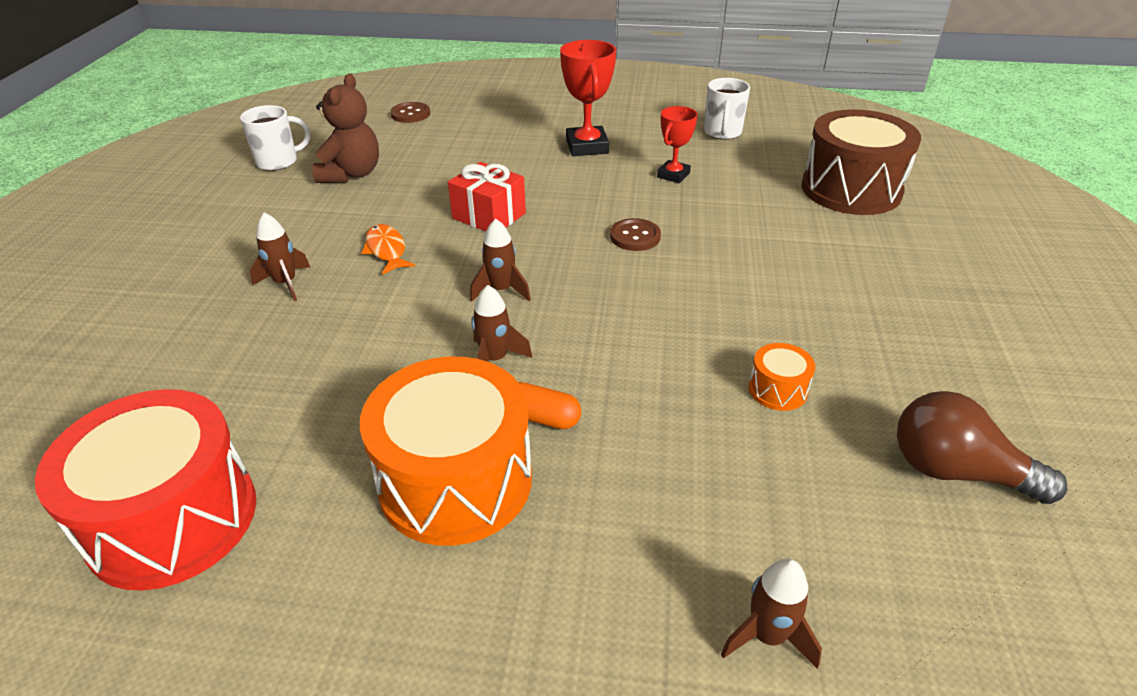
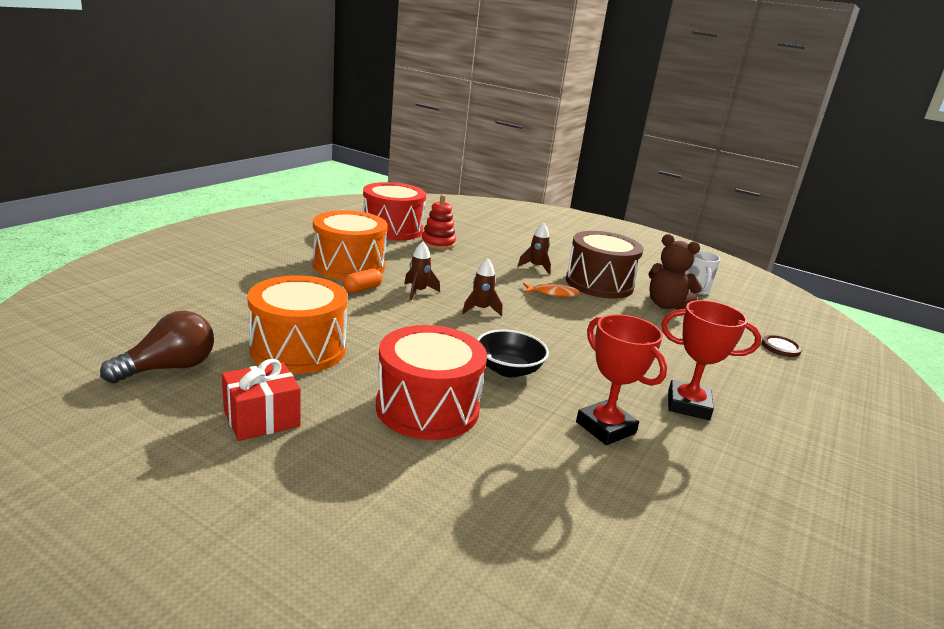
camera: 110 degrees right, 15 degrees down
red gift [448,162,526,231] -> red gift moved to [222,359,301,441]
brown button [610,218,661,251] -> black bowl [477,329,549,378]
red trophy [657,106,698,183] -> red trophy [576,314,667,445], size x1.59
white mug [704,78,750,140] -> none
brown rocket [721,559,822,669] -> none
orange drum [749,343,815,411] -> orange drum [247,275,348,374], size x2.35
brown drum [802,109,921,215] -> brown drum moved to [566,231,644,299]
none -> red drum [376,325,487,440]
none -> red stacking toy [421,195,456,250]

